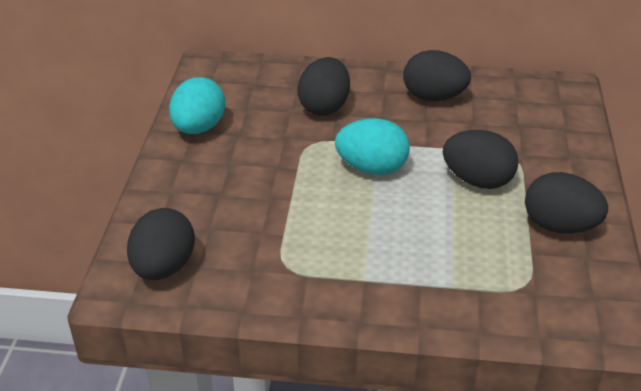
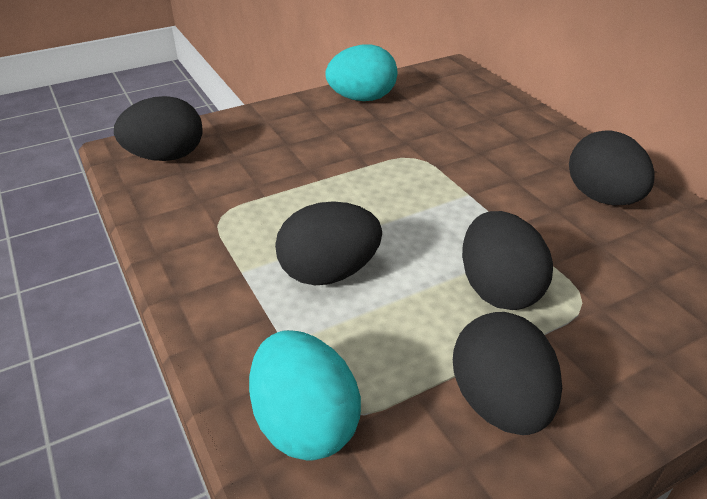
camera: 55 degrees right, 0 degrees up
black egg [297,57,350,116] -> black egg moved to [275,201,382,285]
turquoise egg [335,118,410,175] -> turquoise egg moved to [249,330,361,461]

